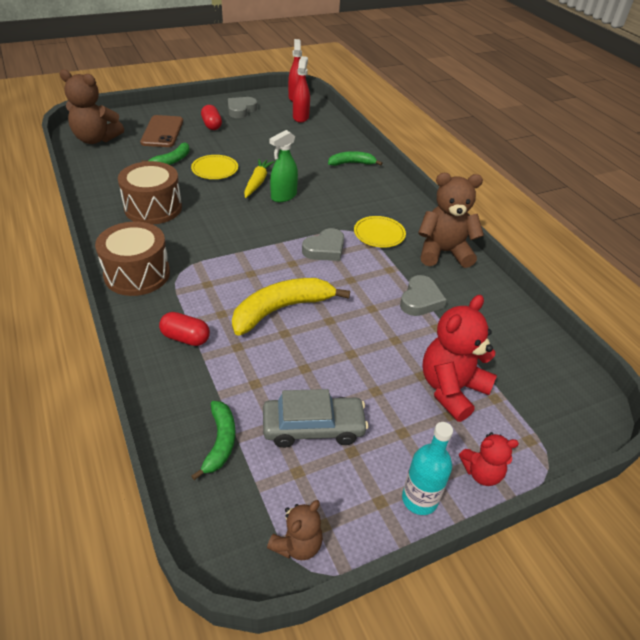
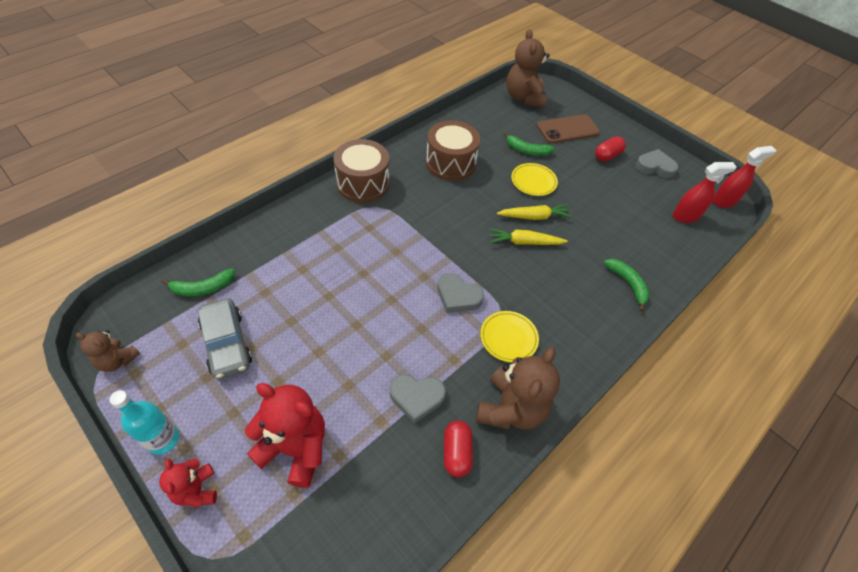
camera: 70 degrees right, 10 degrees up
red capsule [159,312,210,346] -> red capsule moved to [444,420,473,477]
yellow banana [232,278,350,336] -> none
green spray bottle [270,130,298,202] -> yellow carrot [489,229,568,245]
brown teddy bear [418,173,484,268] -> brown teddy bear turned 45 degrees clockwise [476,347,560,429]

